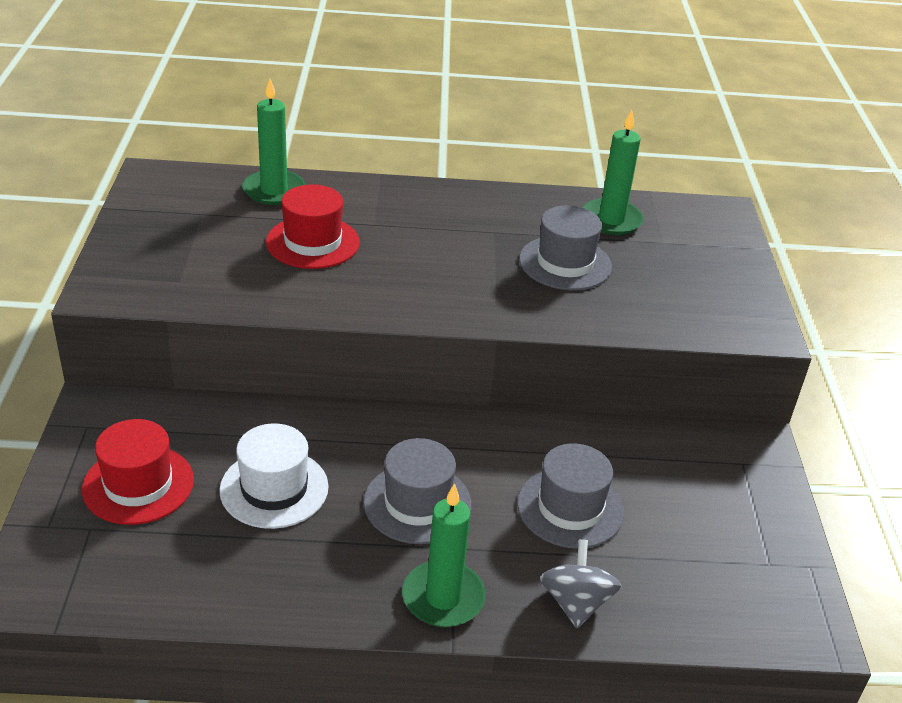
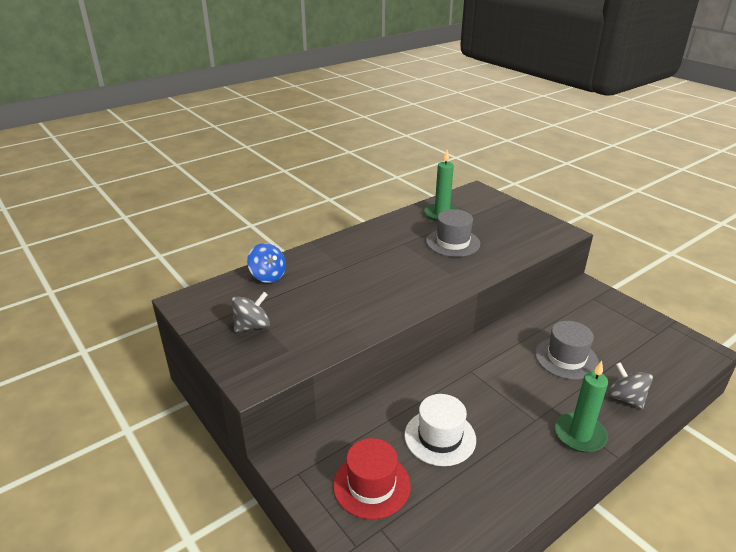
camera: 35 degrees left, 5 degrees down
green candle [242,79,305,205] -> blue spinning top [247,243,286,283]
red hat [266,184,360,269] -> none
grey hat [364,438,471,544] -> none
none -> grey spinning top [232,292,270,332]

